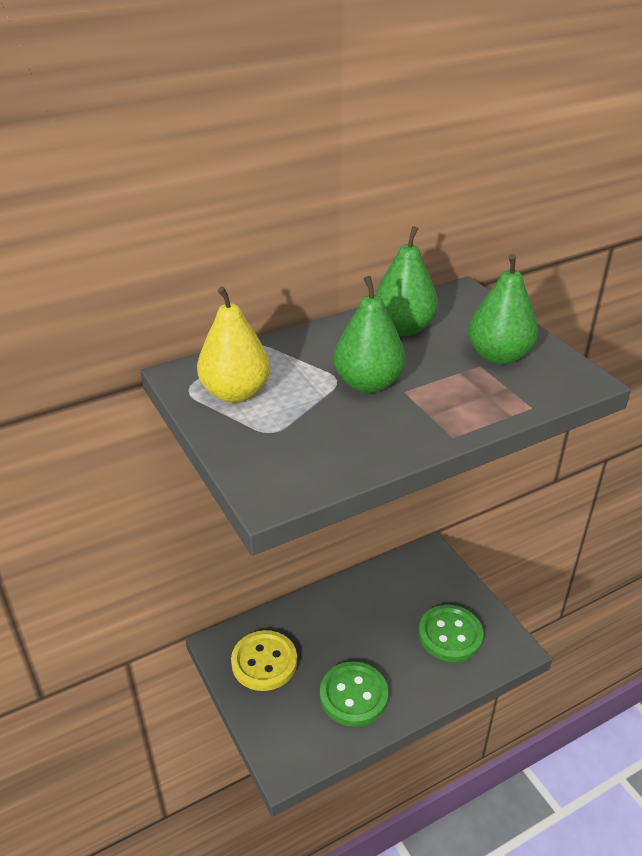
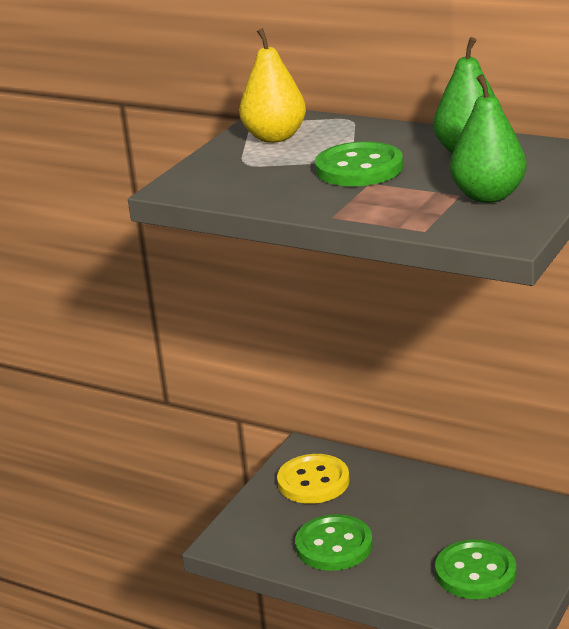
camera: 60 degrees right, 10 degrees down
green pear [334,276,406,393] -> green button [315,141,403,186]

